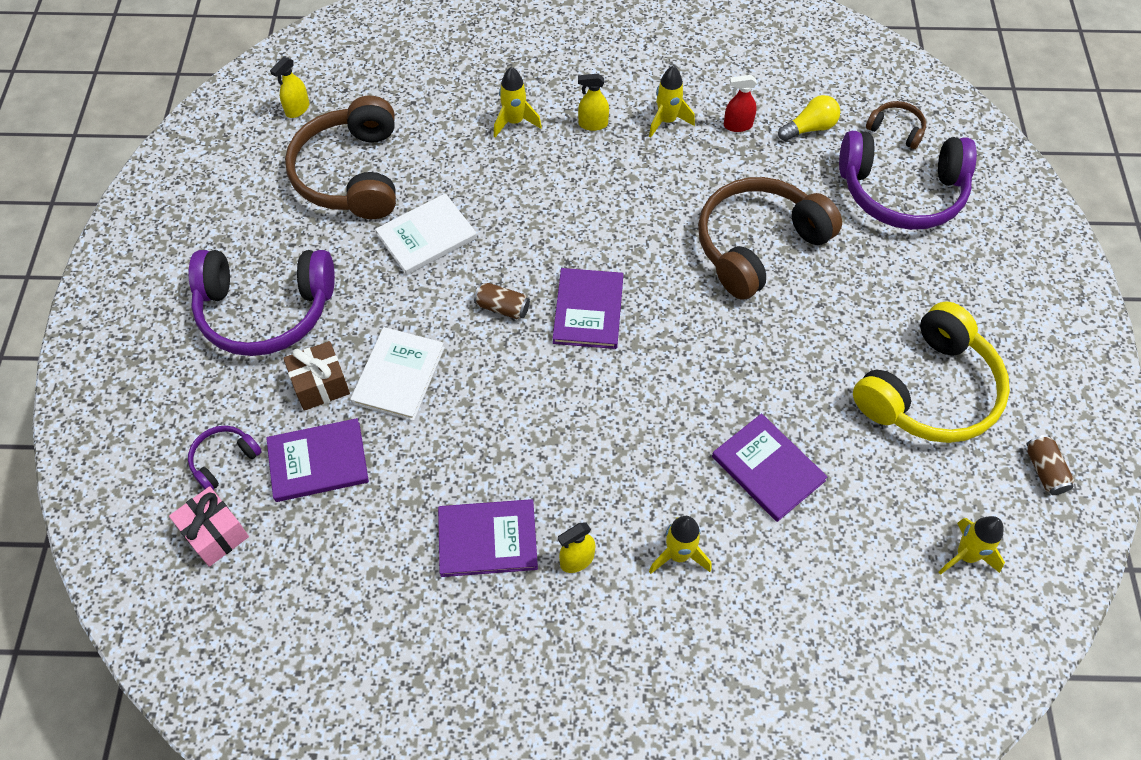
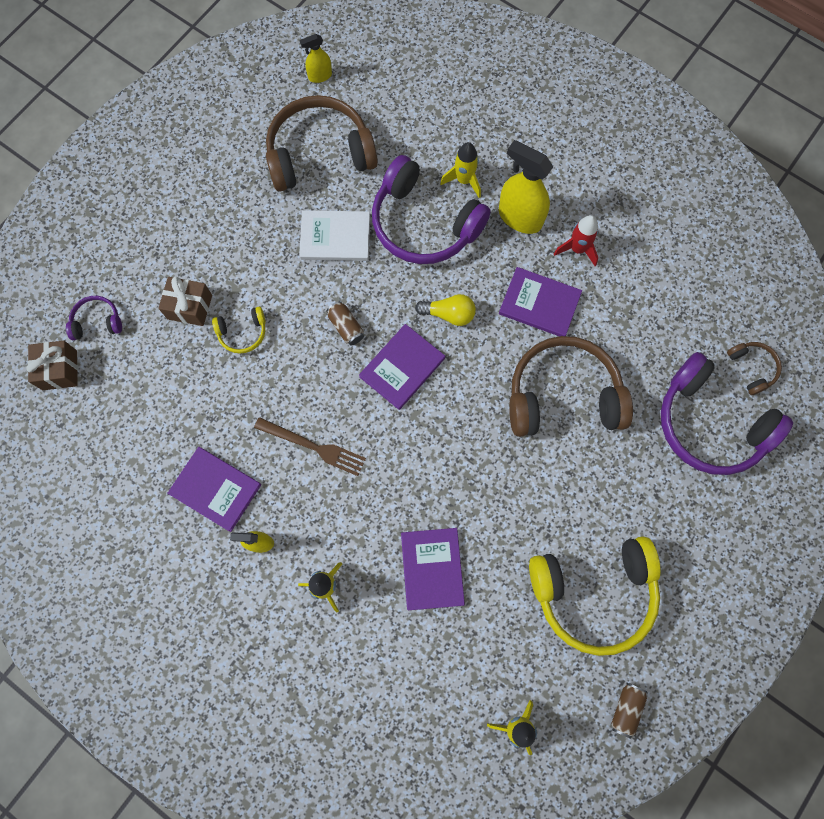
camera: 35 degrees right, 15 degrees up
pink gift [169,486,249,567] -> brown gift [26,341,78,390]
purple headphones [188,250,335,356] -> purple headphones moved to [372,155,491,264]
purple book [266,418,369,502] -> purple book moved to [499,267,582,336]
brown headphones [285,96,396,219] -> brown headphones turned 45 degrees clockwise [266,95,378,192]
white book [350,327,445,421] -> yellow headphones [212,307,266,354]
yellow spray bottle [578,73,609,131] -> yellow spray bottle [499,140,553,234], size x1.87
yellow rocket [649,66,695,138] -> red rocket [554,215,598,266]
red spray bottle [724,75,757,132] -> none
yellow light bulb [778,95,840,141] -> yellow light bulb moved to [415,294,476,326]
none -> brown fork [254,417,366,476]

